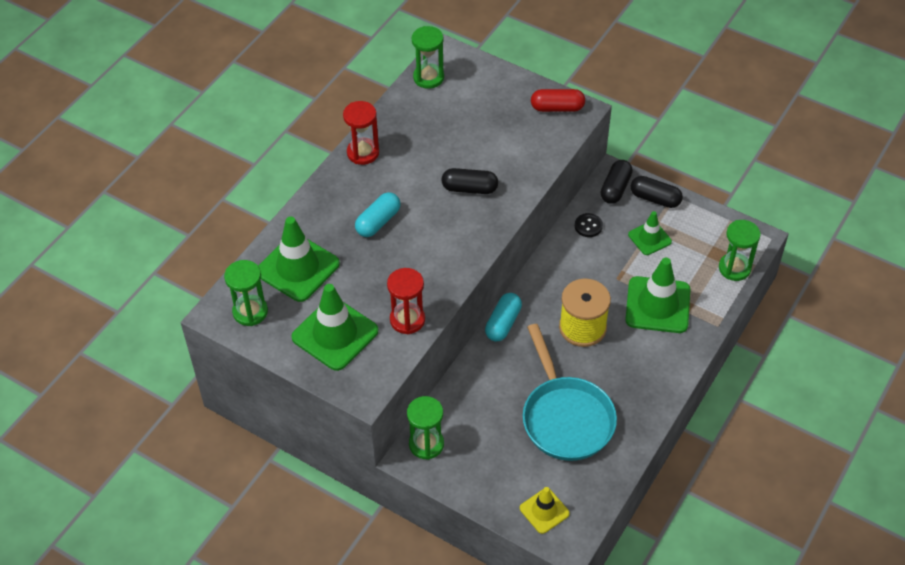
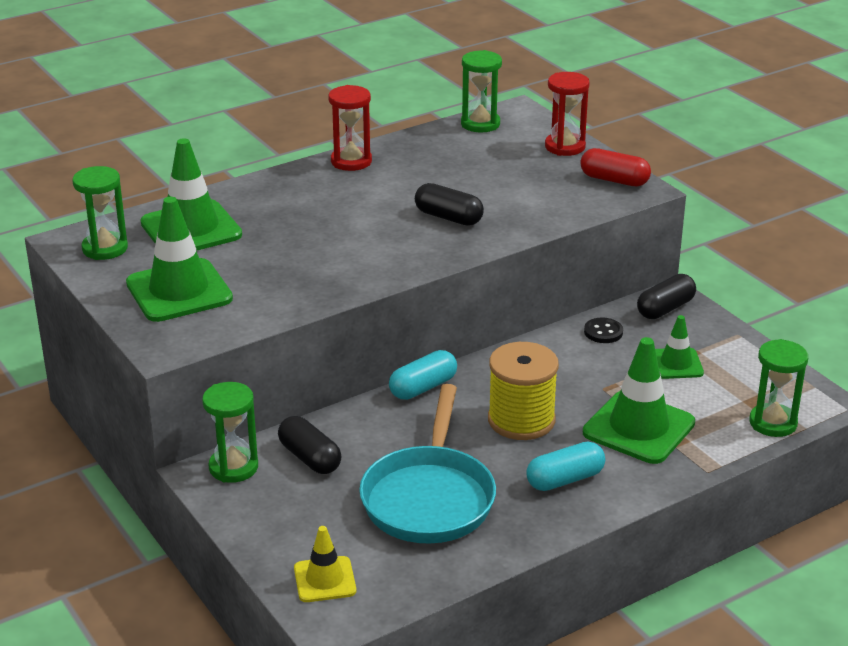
camera: 25 degrees right, 20 degrees down
turquoise capsule [355,192,401,237] -> turquoise capsule moved to [526,442,605,491]
red hourglass [387,268,425,334] -> red hourglass moved to [545,72,590,156]
black capsule [631,176,683,208] -> black capsule moved to [278,416,342,474]

